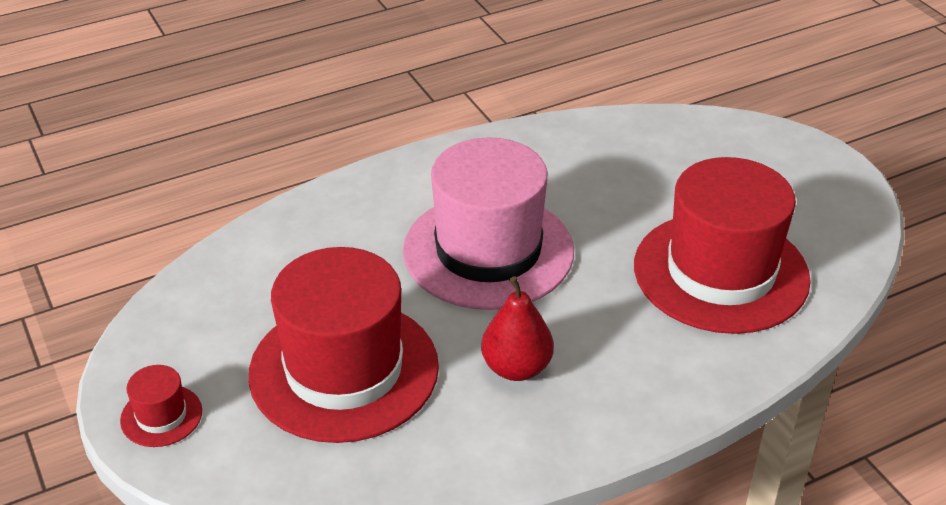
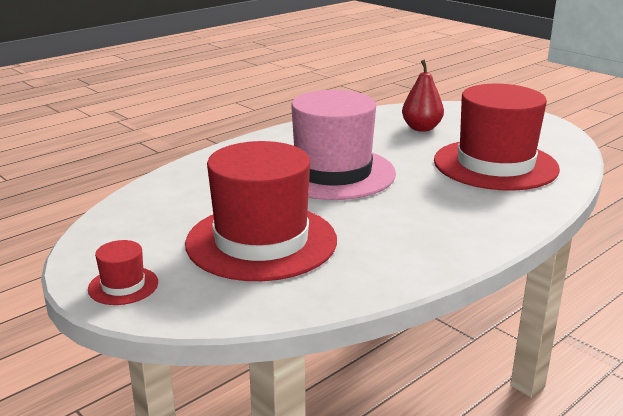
camera: 15 degrees left, 15 degrees down
red pear [481,276,554,381] -> red pear moved to [402,60,444,132]

